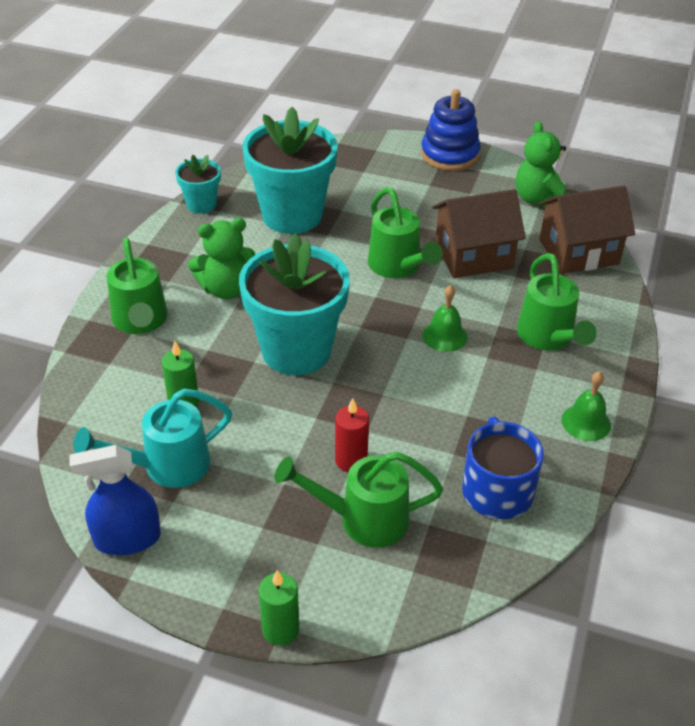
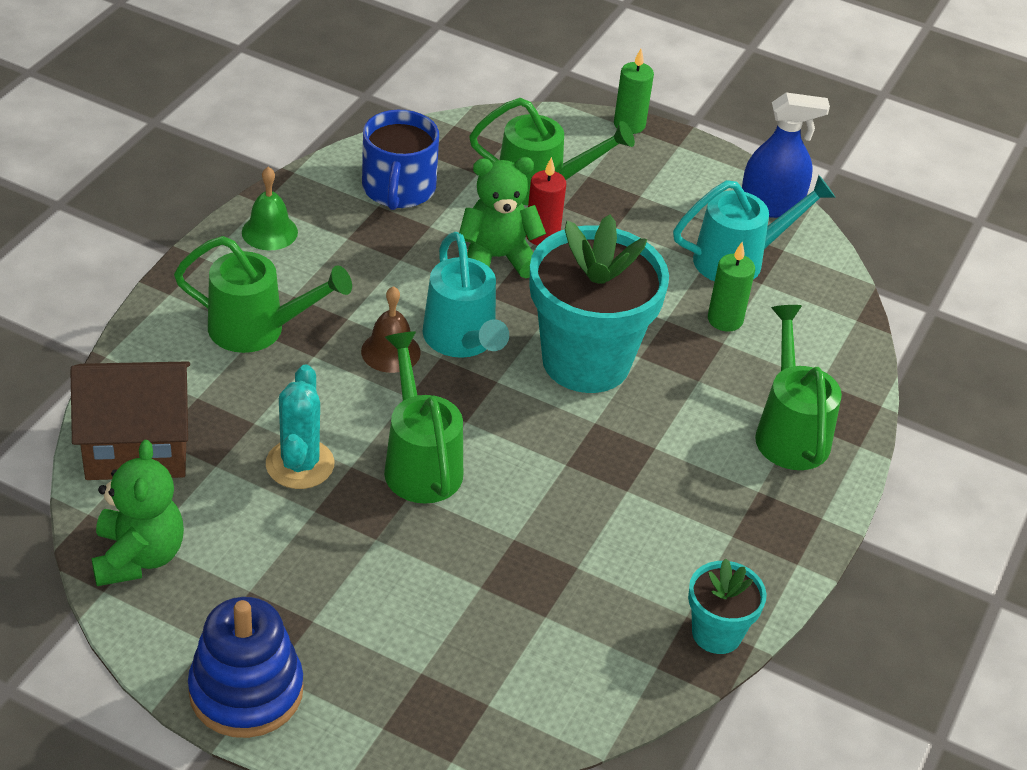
camera: 175 degrees left, 0 degrees up
green teddy bear [188,218,255,299] -> green teddy bear moved to [459,157,546,278]
turquoise flower pot [242,107,338,234] -> none
green bell [422,285,468,352] -> brown bell [361,286,421,373]
brown house [432,189,526,278] -> turquoise cactus [266,364,334,489]
green watering can [517,253,597,351] -> green watering can turned 105 degrees clockwise [174,236,352,353]
none -> turquoise watering can [423,232,509,358]

